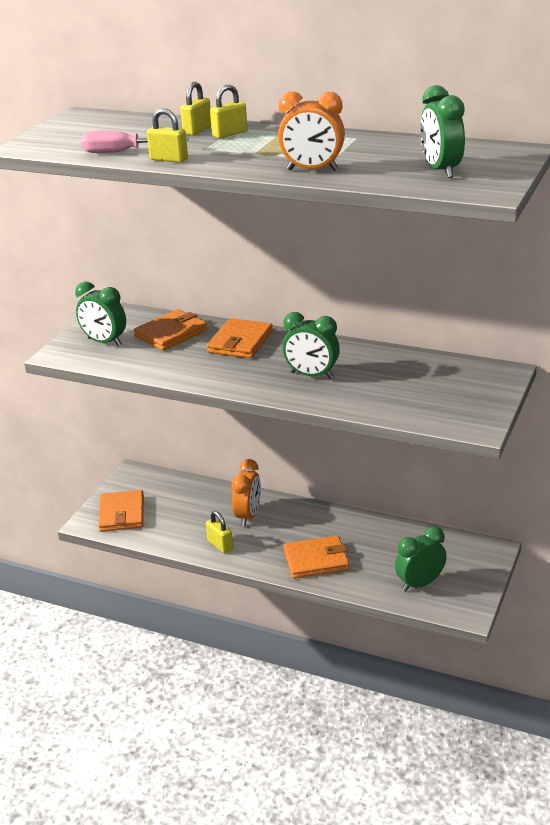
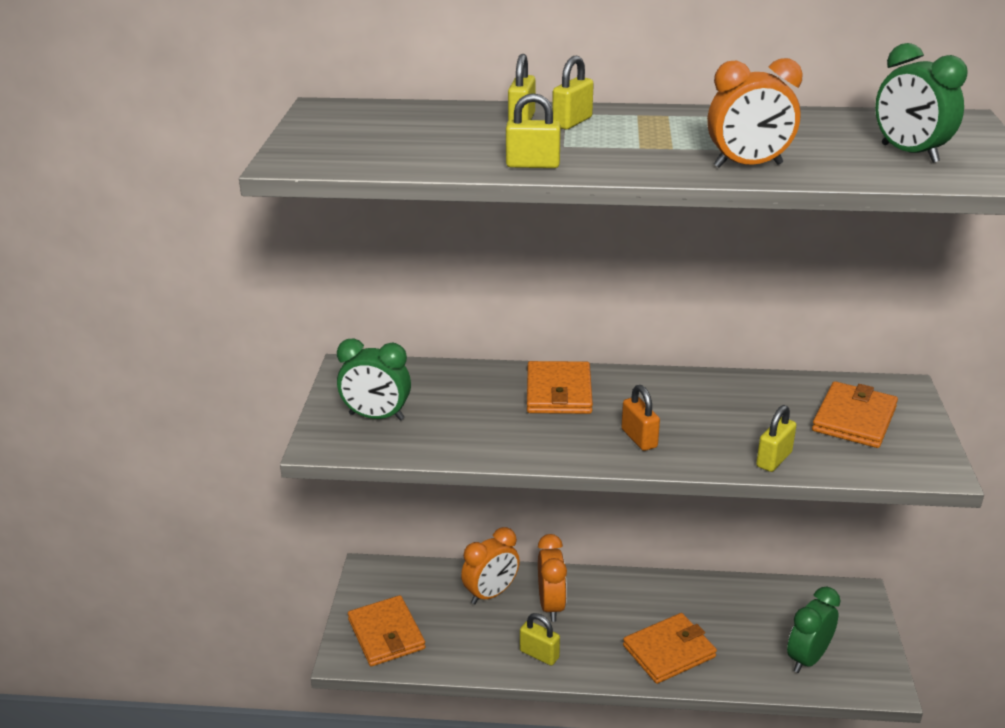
camera: 20 degrees left, 0 degrees up
pink screwdriver [81,131,189,153] -> none
orange wallet [134,309,208,351] -> orange wallet moved to [812,381,898,448]
green clock [283,312,340,379] -> none
none -> orange clock [461,527,520,604]
none -> orange padlock [621,385,660,451]
none -> yellow padlock [756,405,796,472]

